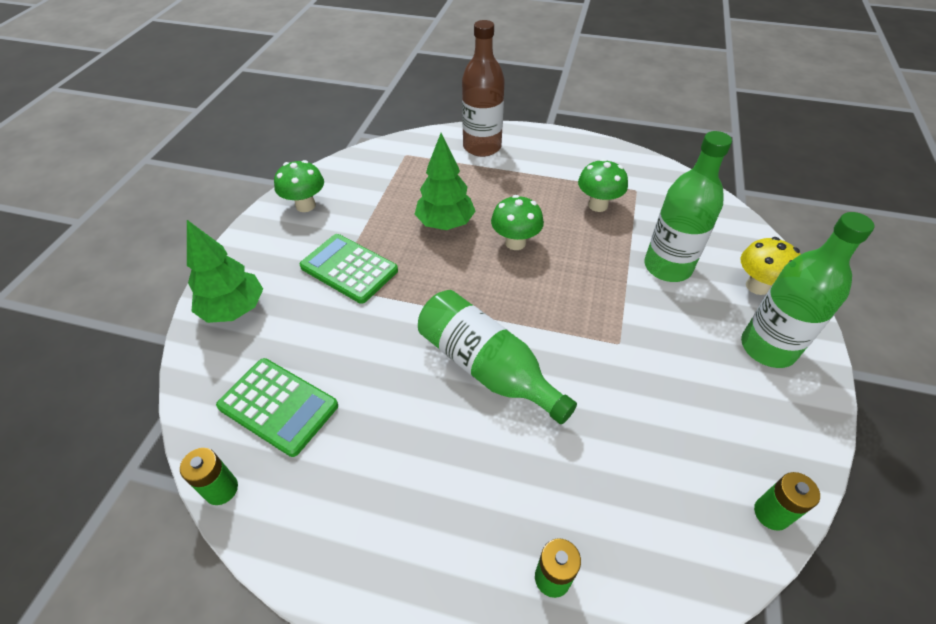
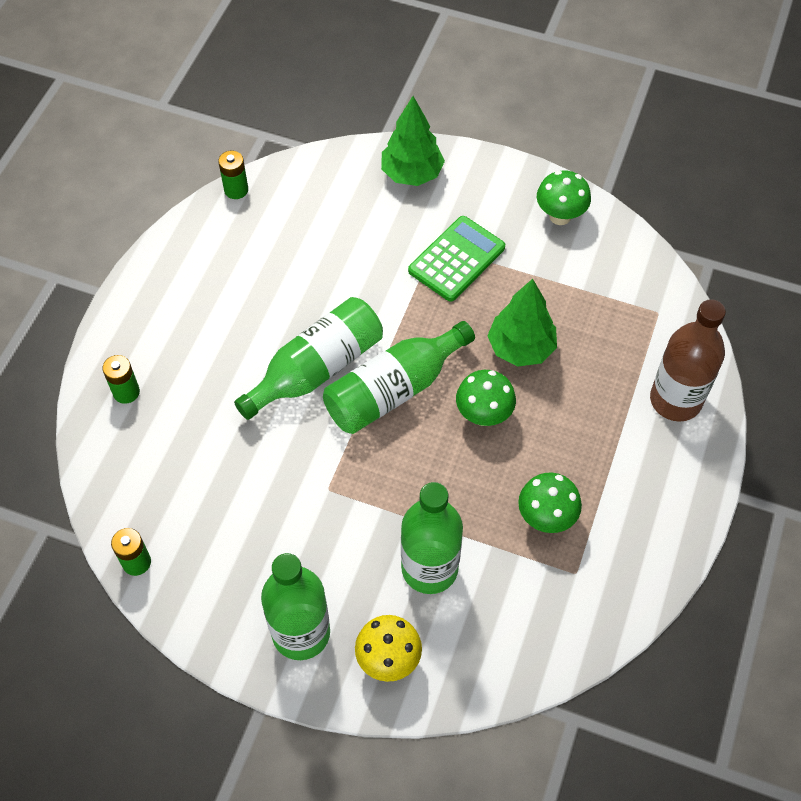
camera: 95 degrees right, 10 degrees up
green calculator [216,358,338,457] -> none
none -> green bottle [323,321,475,434]

